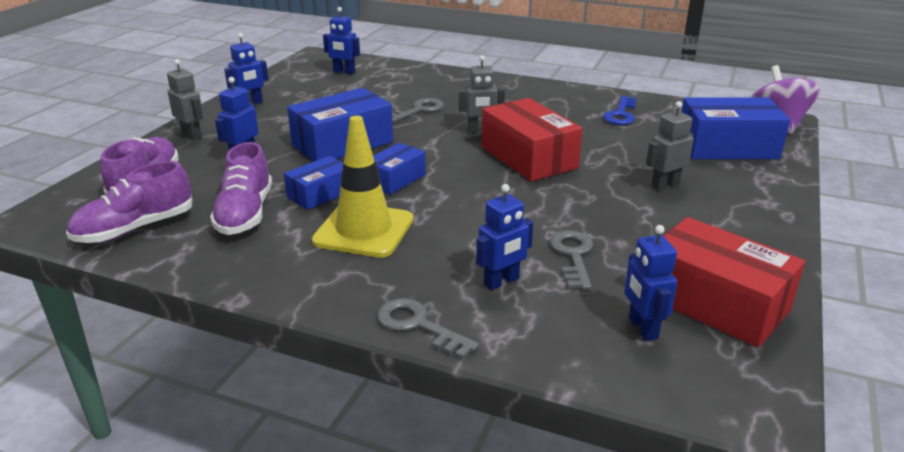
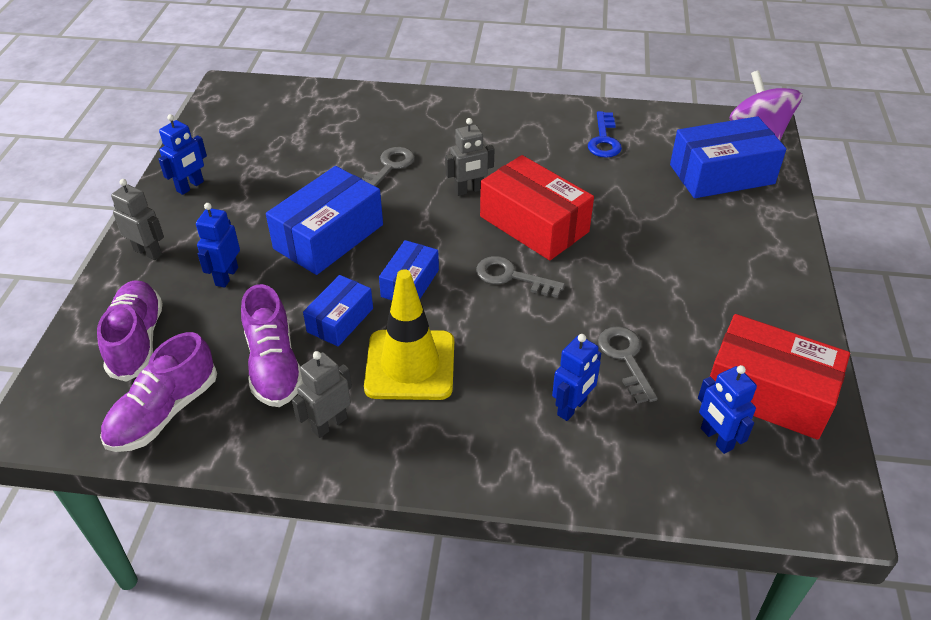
camera: 15 degrees left, 15 degrees up
blue robot [323,7,360,74] -> none
grey key [377,298,479,359] -> grey key moved to [476,256,565,298]
grey robot [646,101,694,191] -> grey robot moved to [292,351,352,438]

